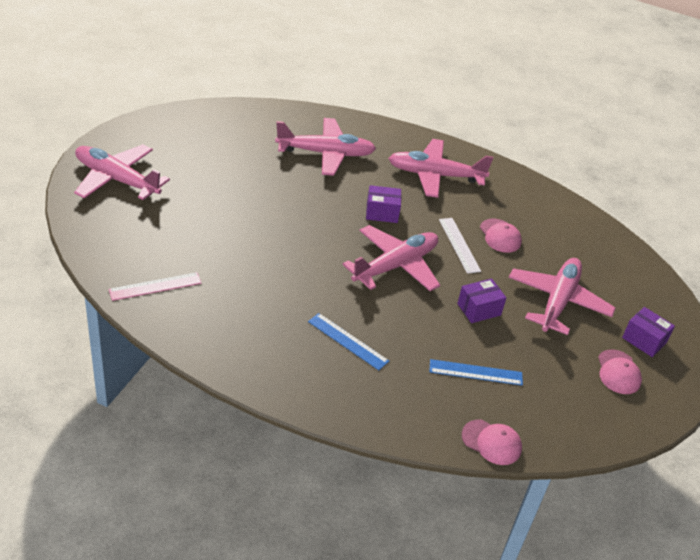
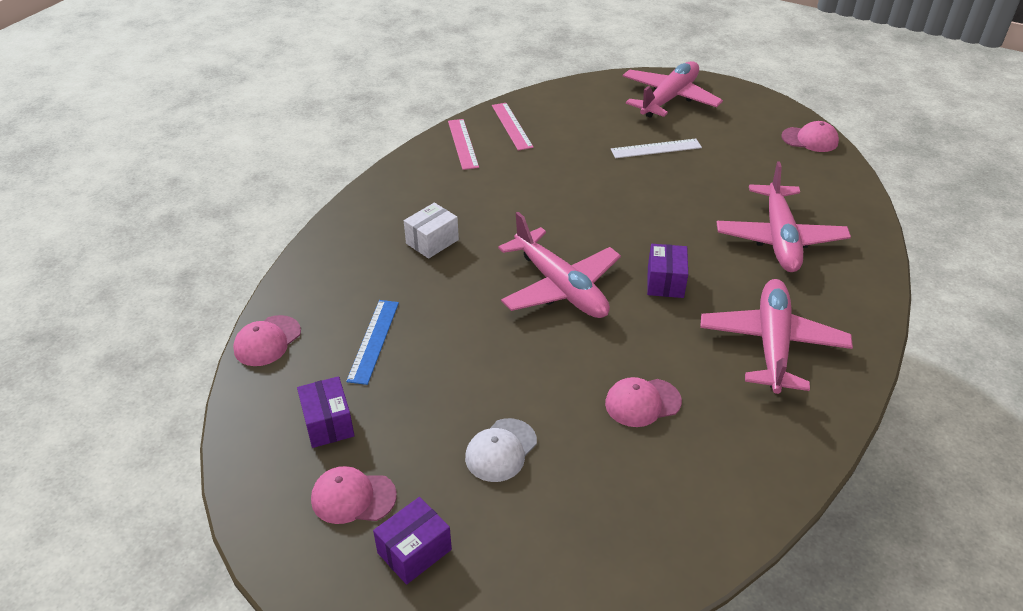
camera: 100 degrees right, 0 degrees up
blue ruler [308,313,389,370] -> white box [404,203,459,259]
white ruler [439,218,481,274] -> white ruler moved to [611,139,702,158]
purple box [457,279,506,323] -> purple box moved to [297,376,354,448]
pink plane [508,258,616,335] -> white cap [465,418,537,482]
none -> pink ruler [448,119,479,170]
none -> pink cap [781,121,839,152]

